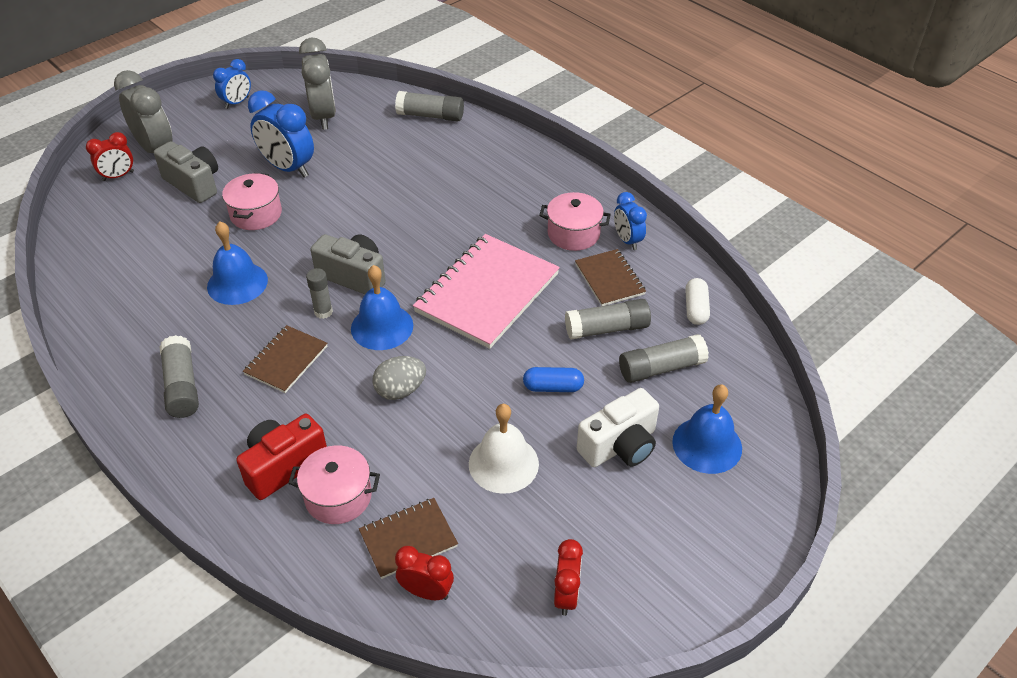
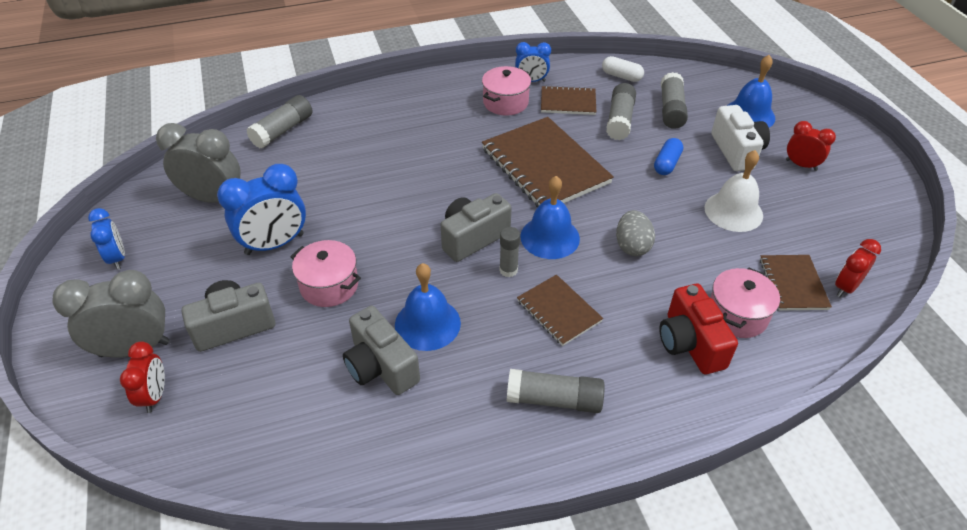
camera: 65 degrees left, 0 degrees up
pink notebook [413,234,560,349] -> brown notebook [482,117,614,207]
red clock [554,539,583,616] -> red clock moved to [786,121,836,171]
none -> grey camera [343,306,420,395]

